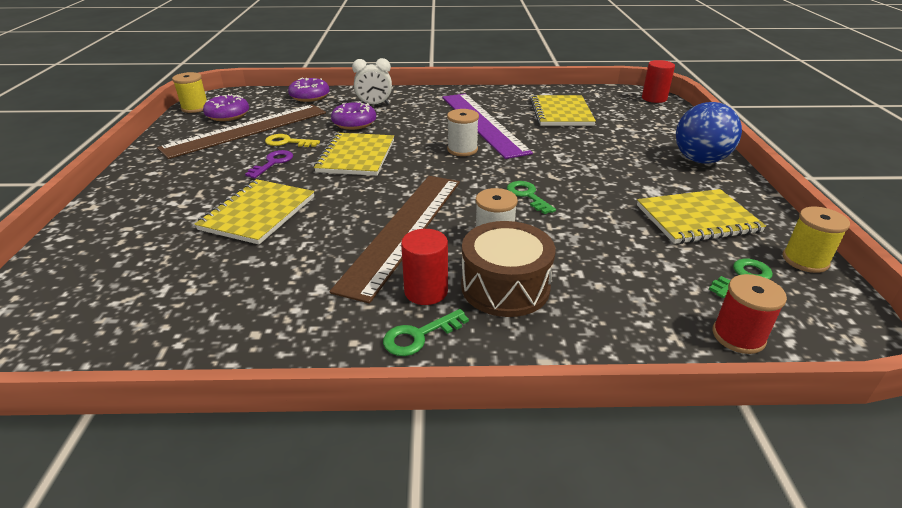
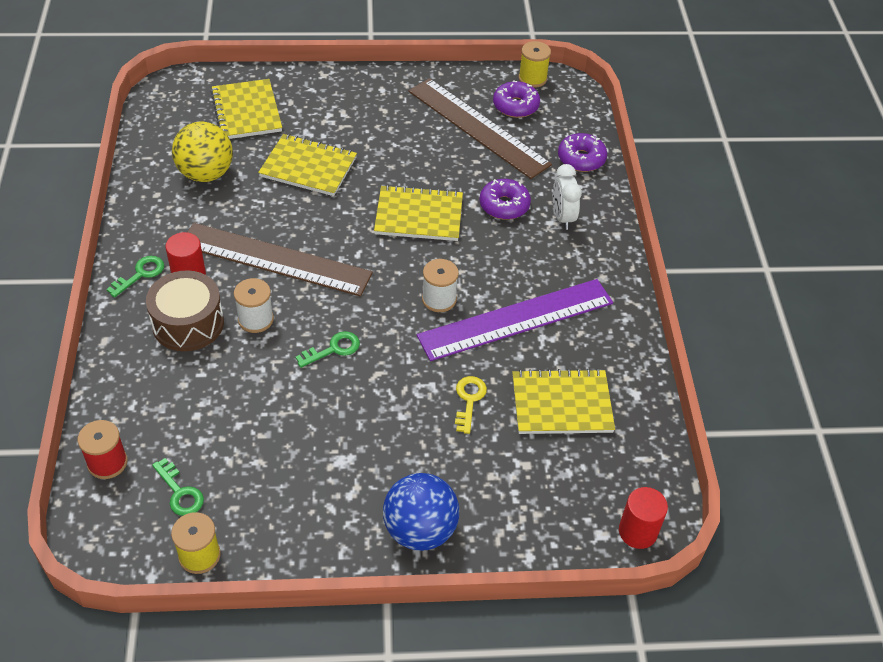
camera: 85 degrees right, 15 degrees up
purple key [245,150,293,178] -> none
yellow key [265,134,320,147] -> yellow key moved to [455,376,487,434]
green key [383,309,469,356] -> green key turned 75 degrees clockwise [107,256,164,298]
yellow notebook [637,189,766,244] -> yellow notebook moved to [211,79,282,139]
none -> yellow ball [172,122,233,182]

